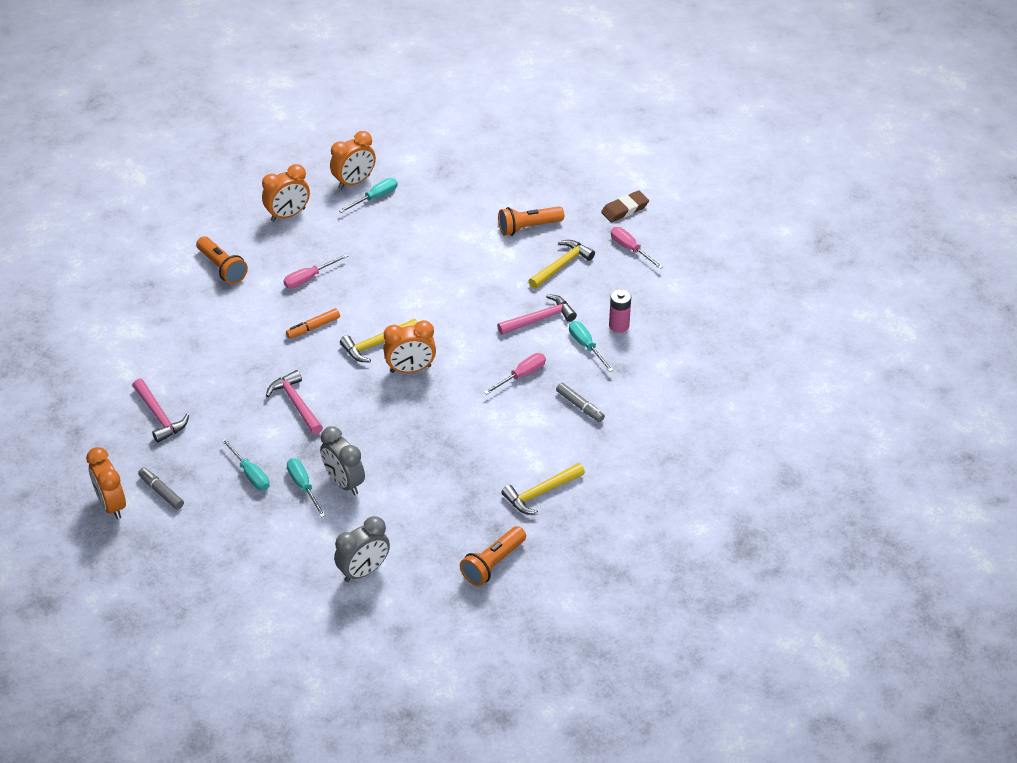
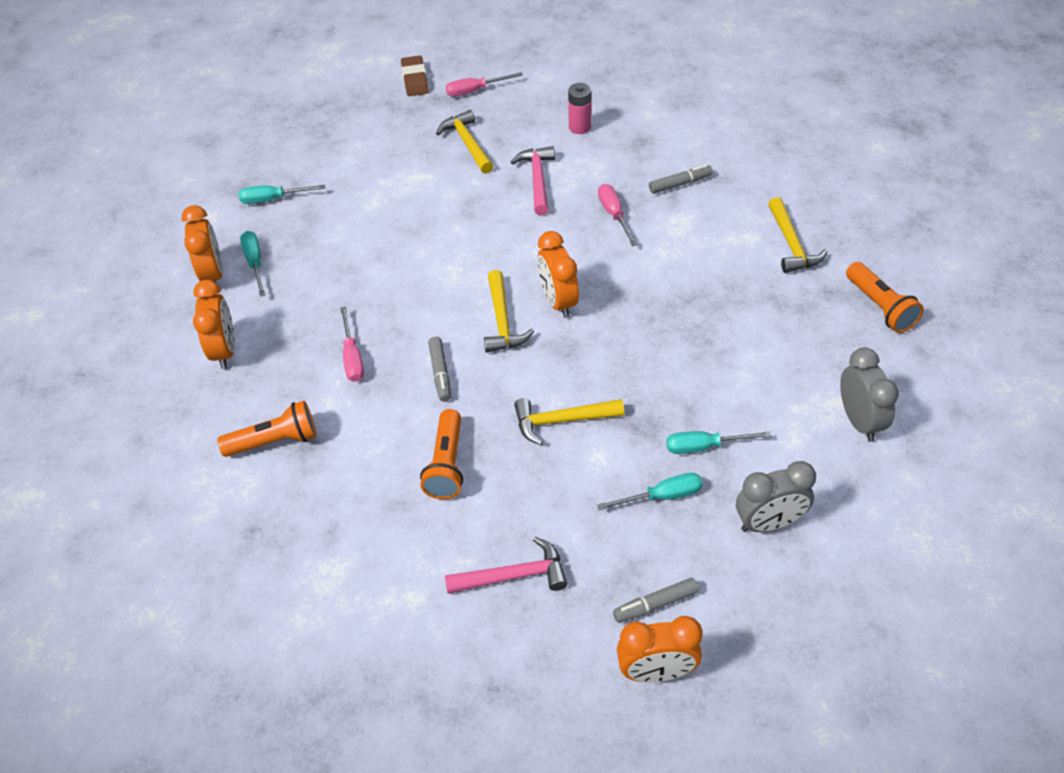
camera: 65 degrees left, 5 degrees up
pink hammer [266,370,323,434] -> yellow hammer [514,398,624,445]
orange marker [286,308,340,339] -> grey marker [428,337,451,402]
grey clock [320,426,365,495] -> grey clock moved to [736,461,816,532]
orange clock [383,320,436,373] -> orange clock turned 150 degrees clockwise [537,231,579,318]
orange flashlight [498,206,564,236] -> orange flashlight moved to [420,409,463,499]
turquoise screwdriver [569,321,613,372] -> turquoise screwdriver moved to [239,185,325,204]

